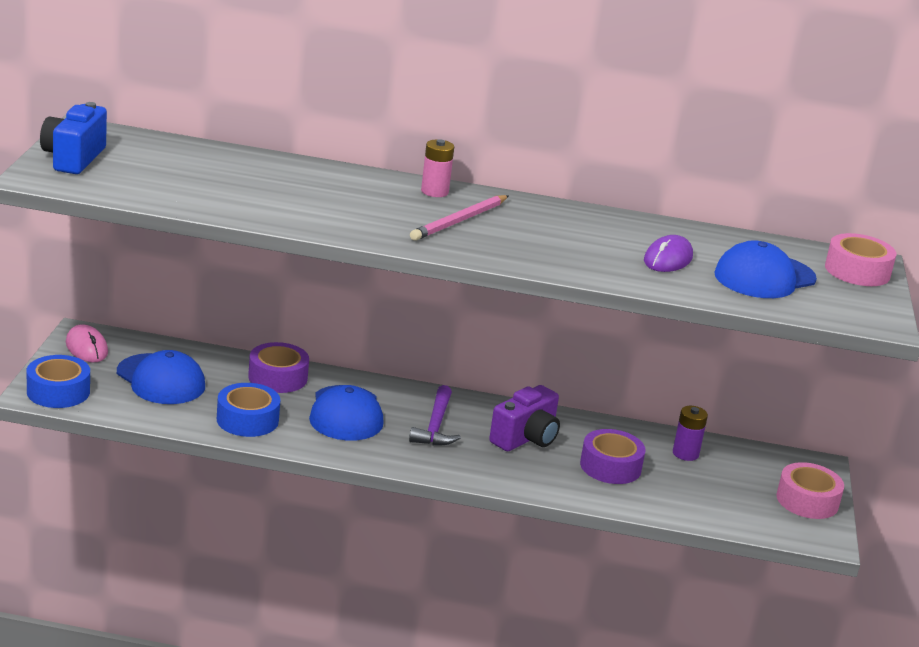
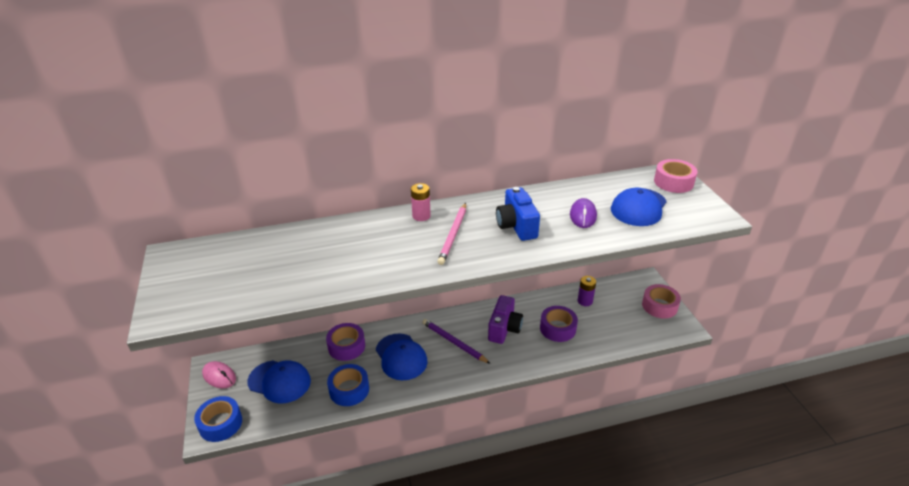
camera: 20 degrees left, 10 degrees up
blue camera [40,102,107,174] -> blue camera moved to [496,187,540,241]
purple hammer [409,385,461,445] -> purple pencil [422,319,490,364]

